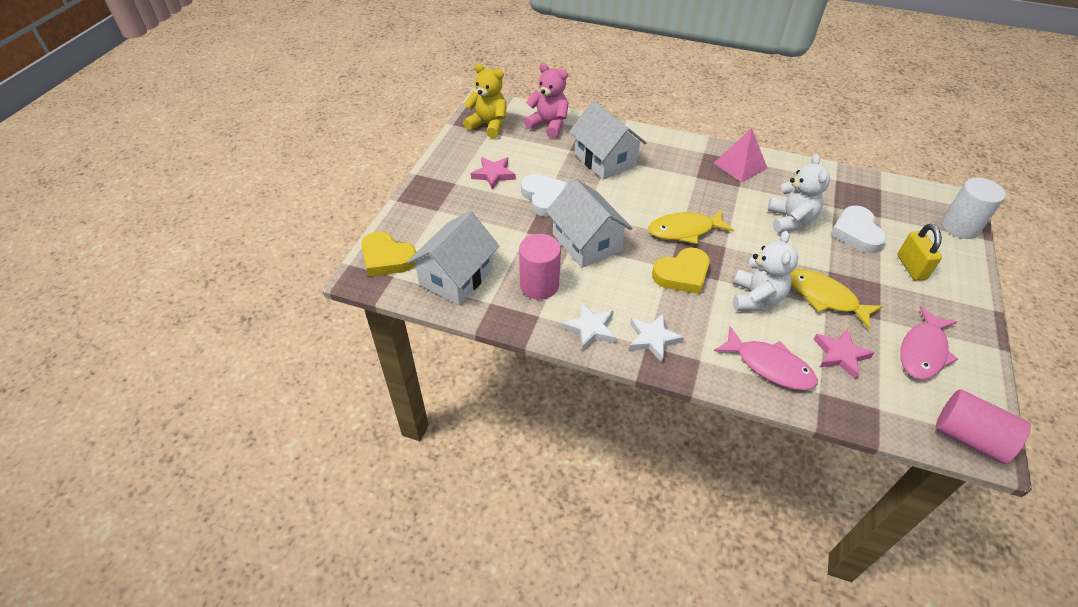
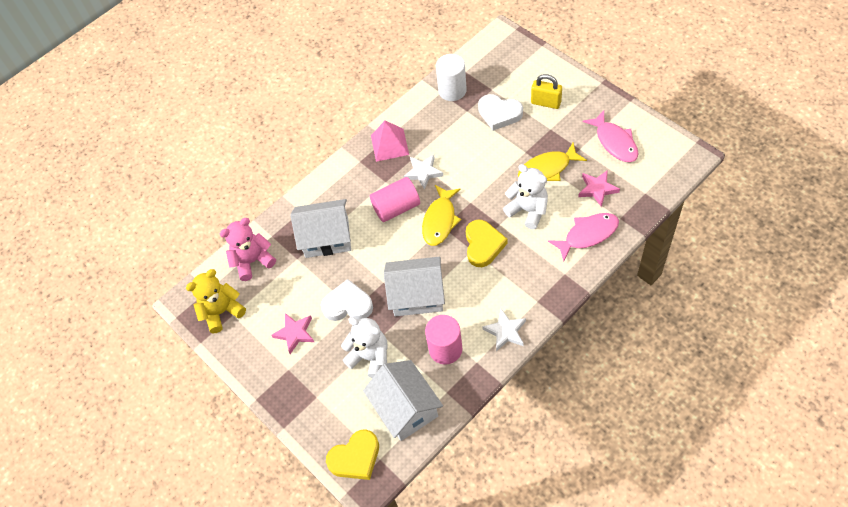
camera: 55 degrees left, 10 degrees up
white star [629,314,684,362] -> white star moved to [403,155,443,190]
white teddy bear [768,154,830,233] -> white teddy bear moved to [341,317,387,378]
pink cylinder [936,389,1031,464] -> pink cylinder moved to [370,177,420,222]
white cylinder [941,178,1006,239] -> white cylinder moved to [436,54,467,101]

